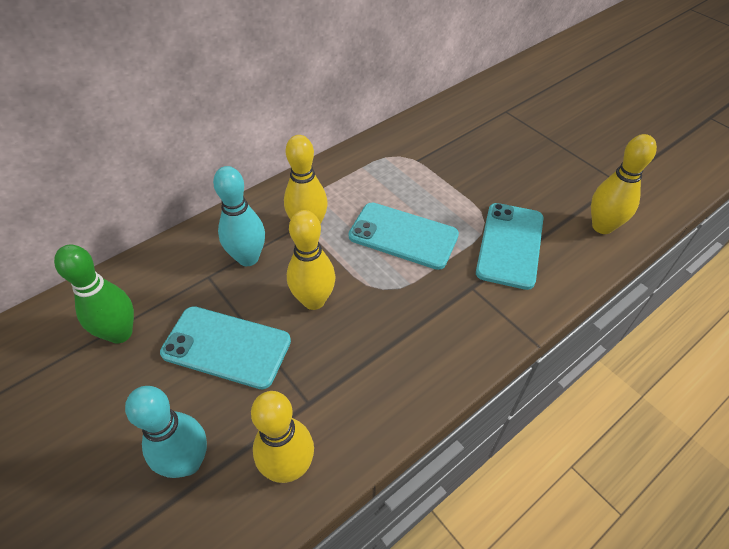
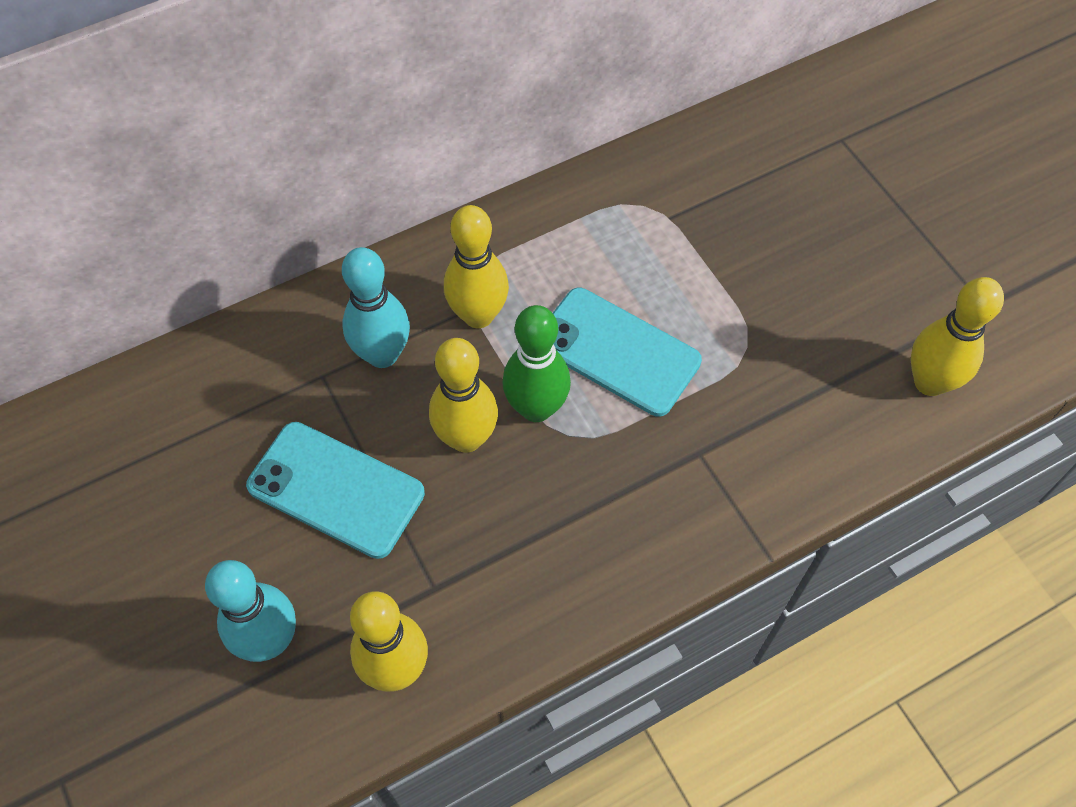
camera: 10 degrees right, 10 degrees up
green bowling pin [54,245,134,343] -> green bowling pin moved to [502,305,571,422]
turquoise phone [476,203,543,290] -> none

